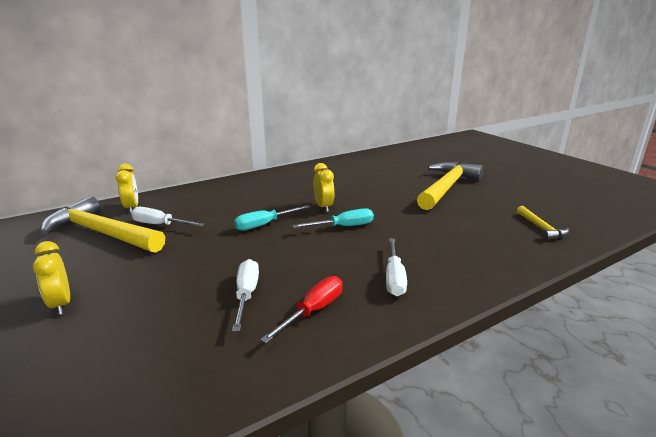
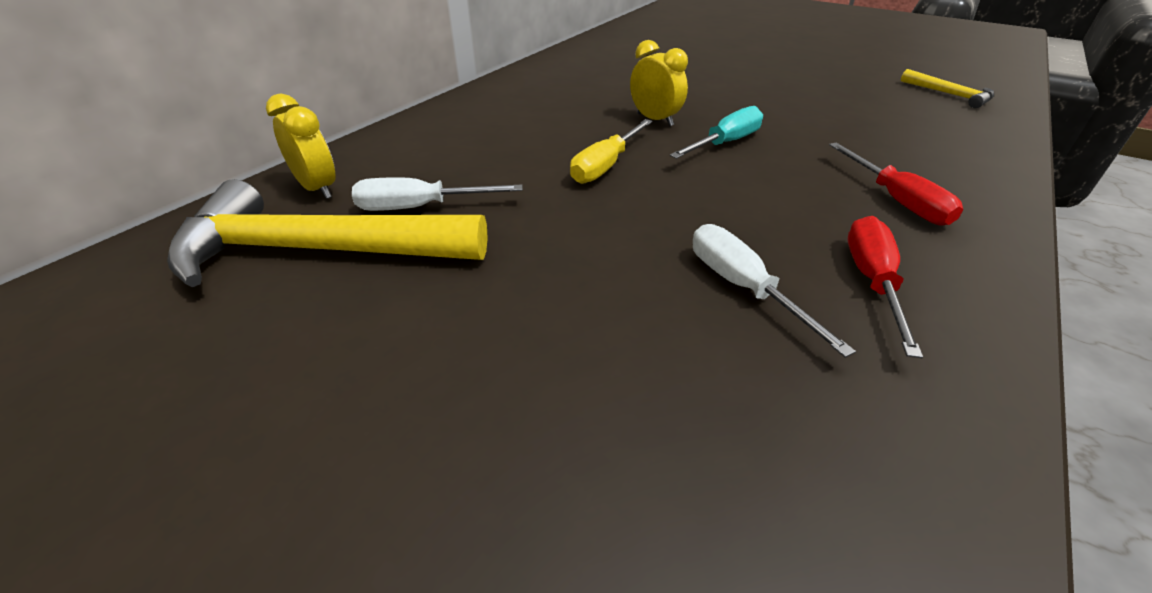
camera: 25 degrees left, 15 degrees up
yellow clock [33,241,70,315] -> none
turquoise screwdriver [234,205,310,231] -> yellow screwdriver [570,119,652,184]
white screwdriver [386,238,407,296] -> red screwdriver [829,143,963,226]
yellow hammer [417,162,483,210] -> none

